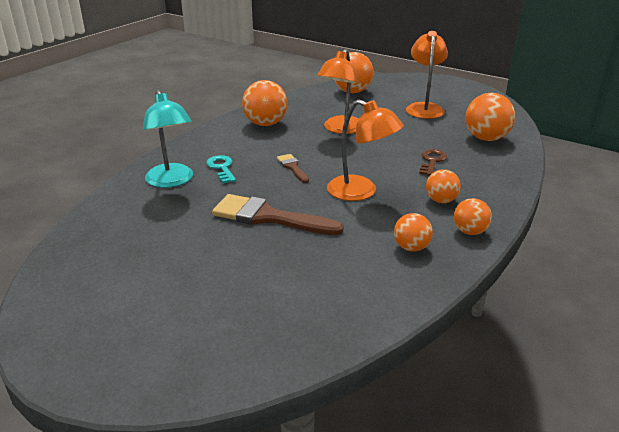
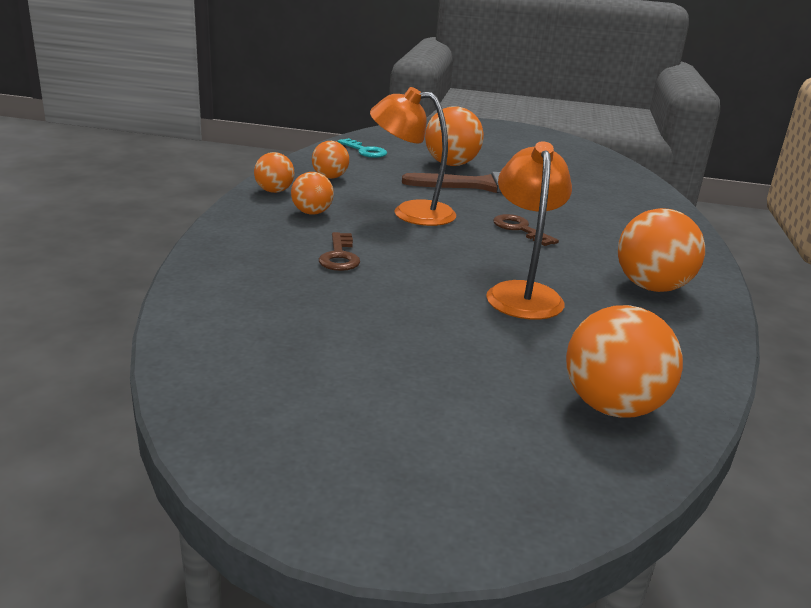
camera: 155 degrees right, 5 degrees down
turquoise lamp [143,90,193,188] -> none
turquoise key [206,155,236,183] -> turquoise key moved to [338,138,387,158]
brown brush [277,154,309,183] -> brown key [493,214,559,246]
orange lamp [406,31,448,119] -> none
orange ball [466,93,515,141] -> orange ball moved to [425,106,484,166]

